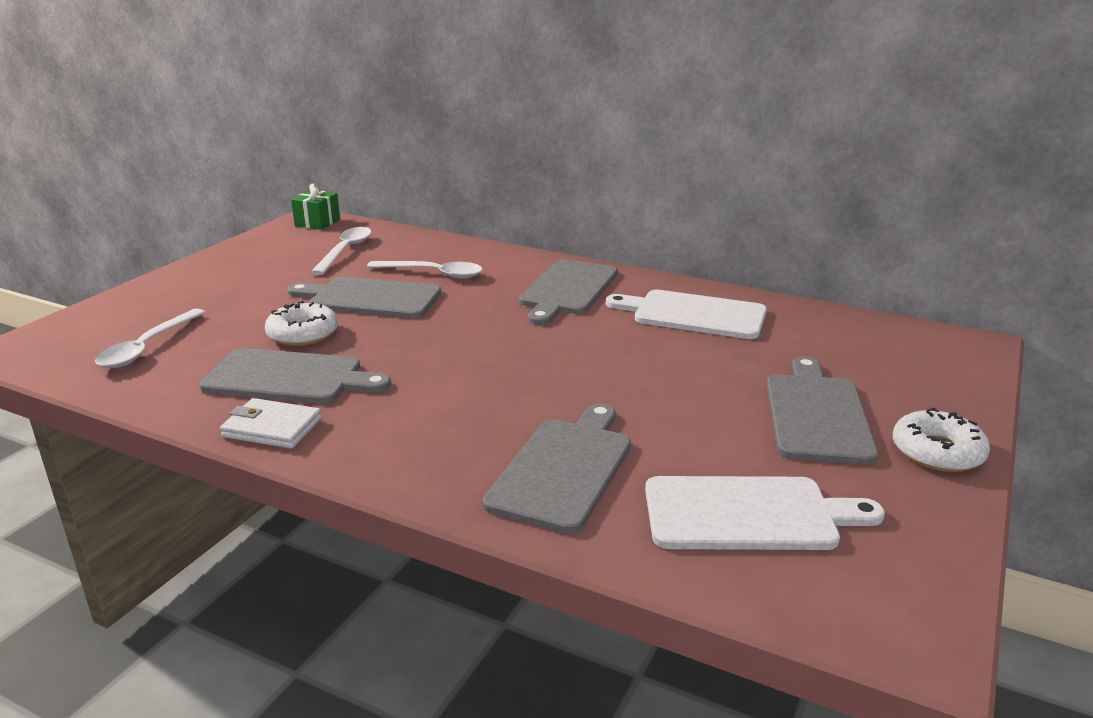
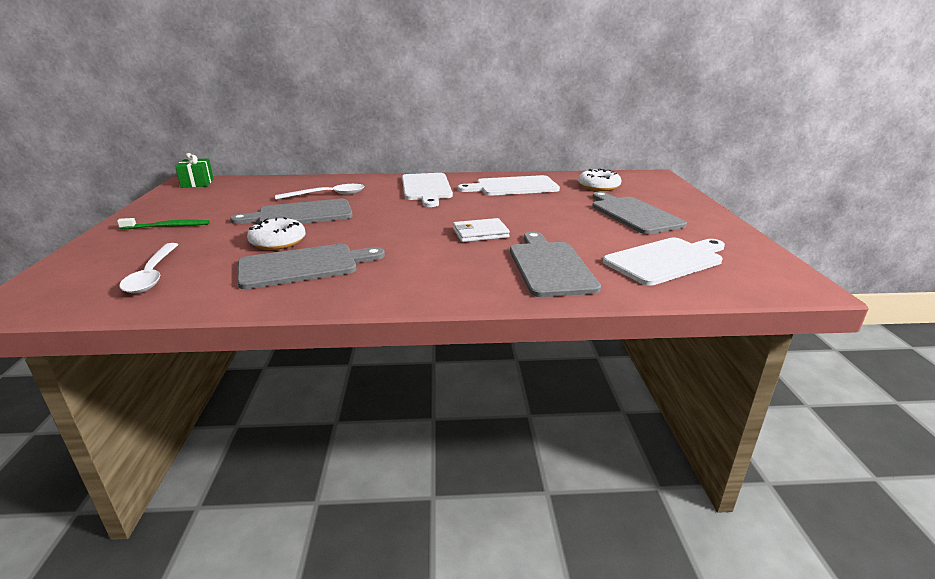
camera: 30 degrees left, 0 degrees up
white wallet [220,398,322,449] -> white wallet moved to [453,218,510,242]
white spoon [311,227,371,275] -> none
grey cutting board [519,259,618,325] -> white cutting board [402,173,453,207]
white donut [893,407,990,472] -> white donut moved to [578,168,621,191]
none -> green toothbrush [117,218,210,229]

